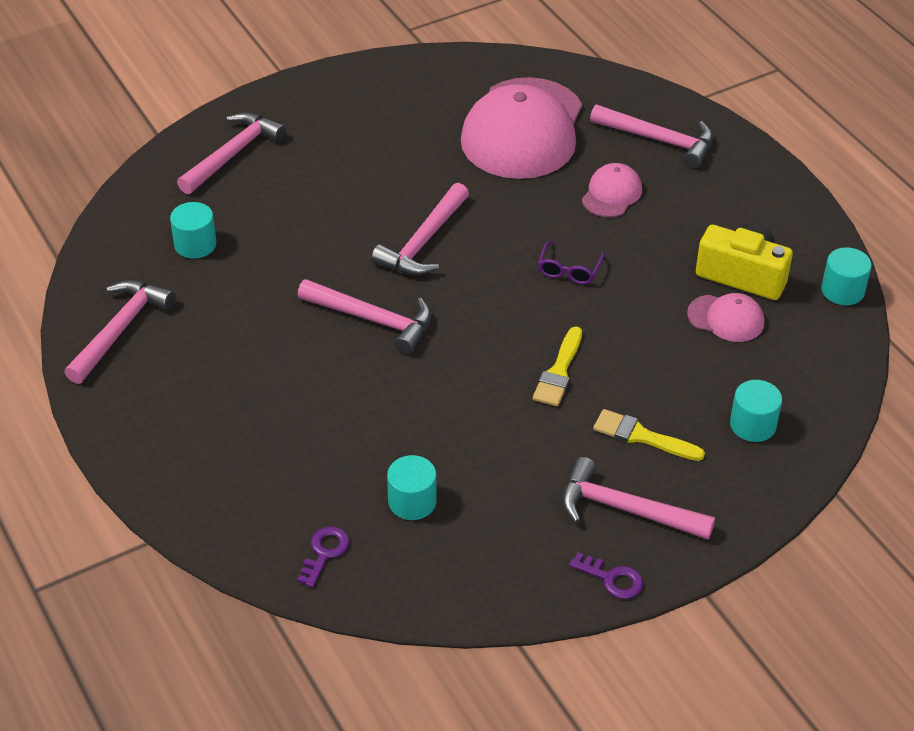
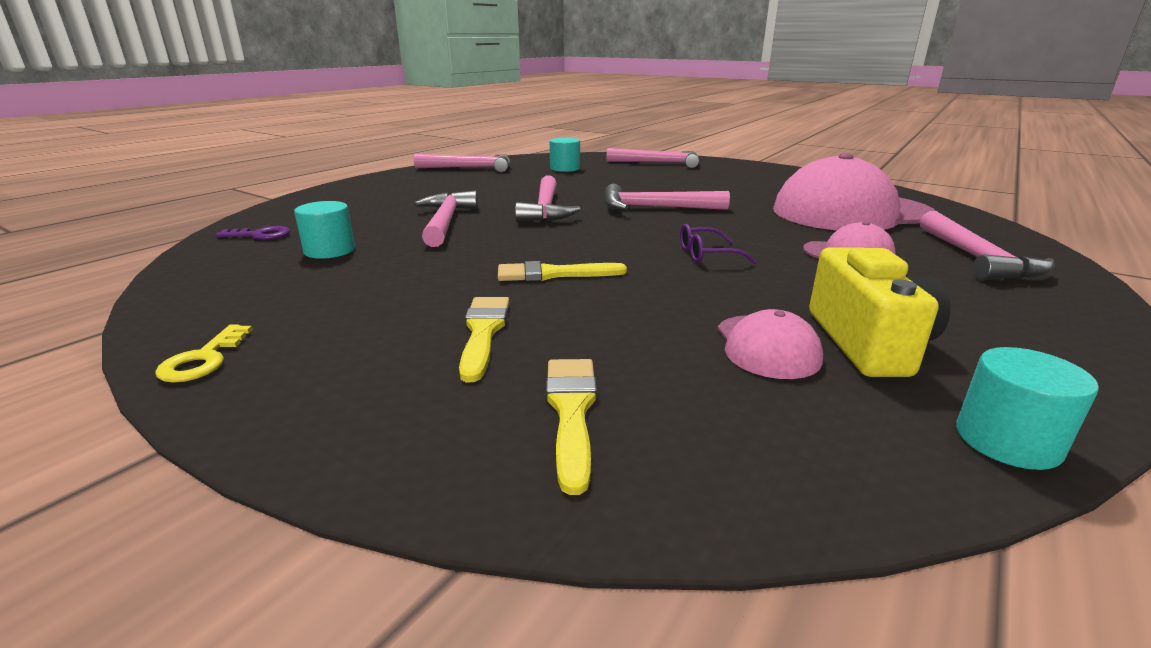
camera: 65 degrees right, 20 degrees down
pink hammer [562,457,715,540] -> pink hammer moved to [414,191,478,247]
purple key [569,552,643,599] -> yellow key [155,324,253,383]
turquoise cylinder [730,380,782,442] -> yellow brush [546,359,597,495]

